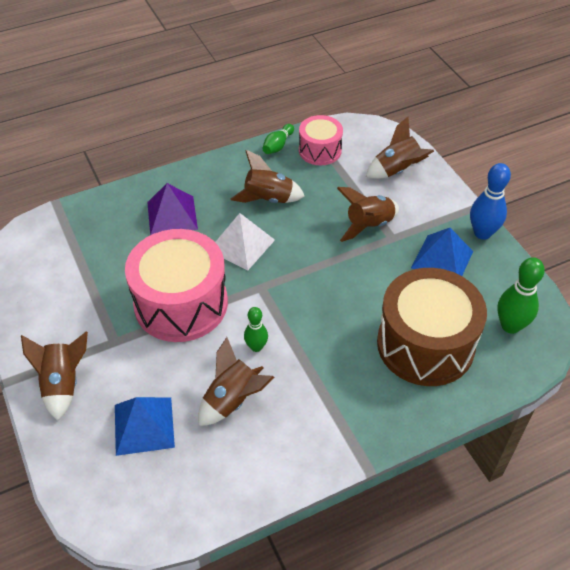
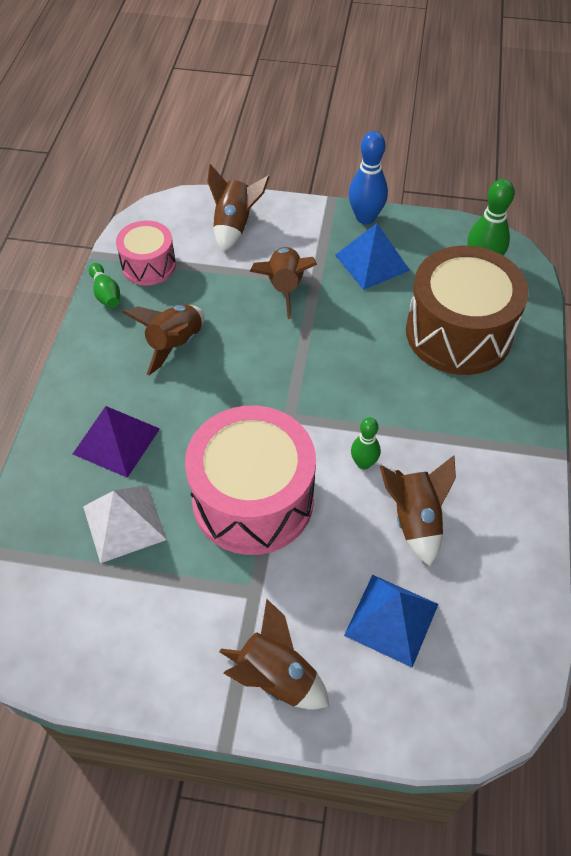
camera: 55 degrees left, 5 degrees up
white pyramid [215,213,275,271] -> white pyramid moved to [83,485,167,563]

